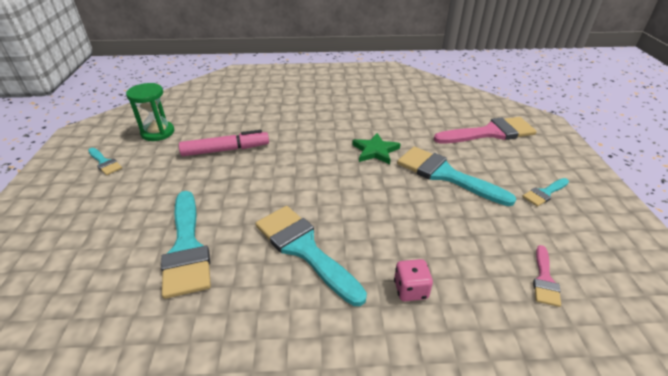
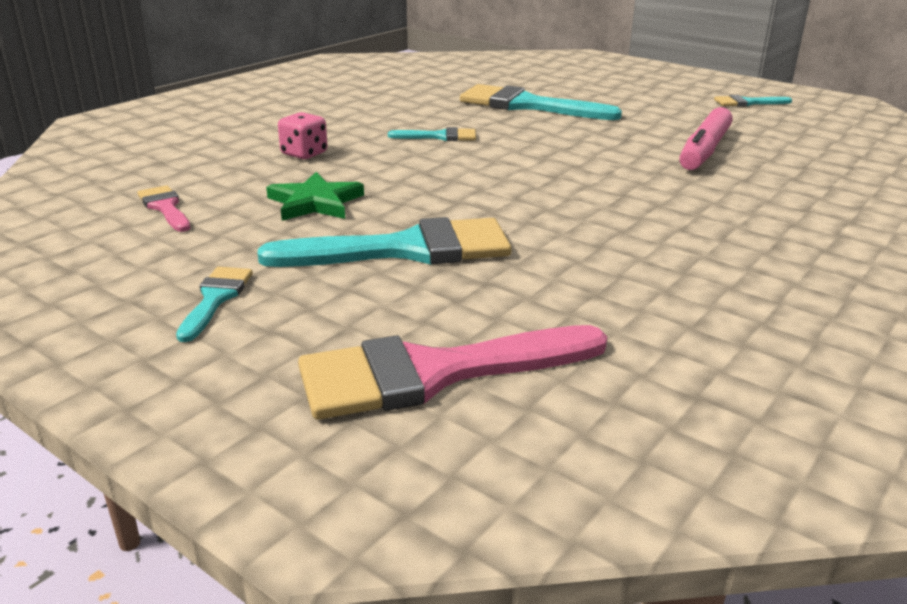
camera: 130 degrees right, 10 degrees down
green hourglass [126,83,174,141] -> none
turquoise brush [255,206,367,306] -> turquoise brush [388,127,476,141], size x0.49
green star [352,133,400,164] -> green star moved to [266,172,364,221]
pink brush [434,117,537,144] -> pink brush turned 45 degrees clockwise [298,325,607,420]

